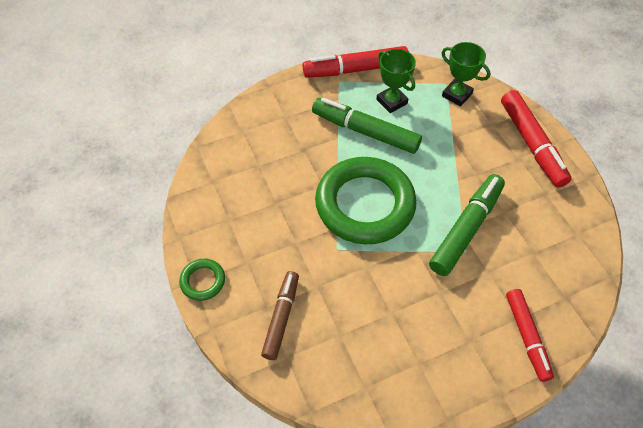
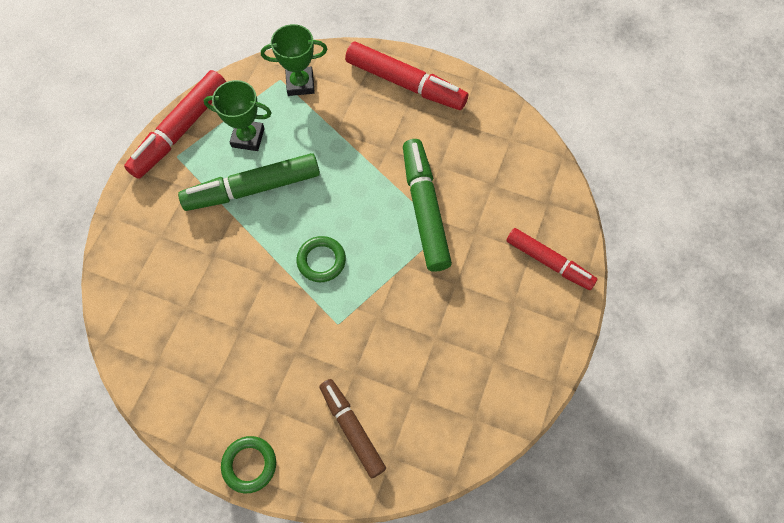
camera: 45 degrees left, 10 degrees up
green ring [315,157,417,244] -> green ring [297,236,346,282], size x0.42

